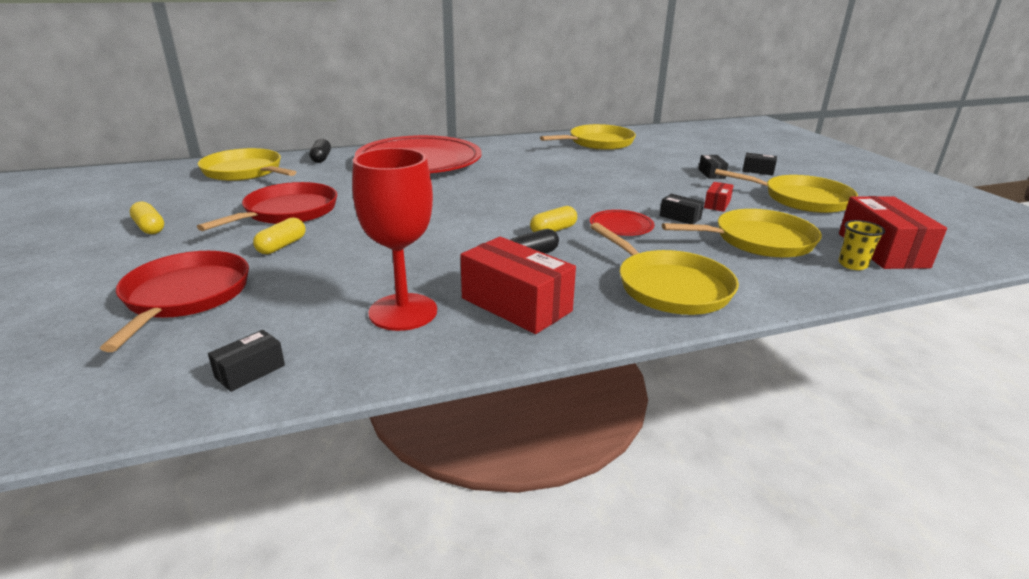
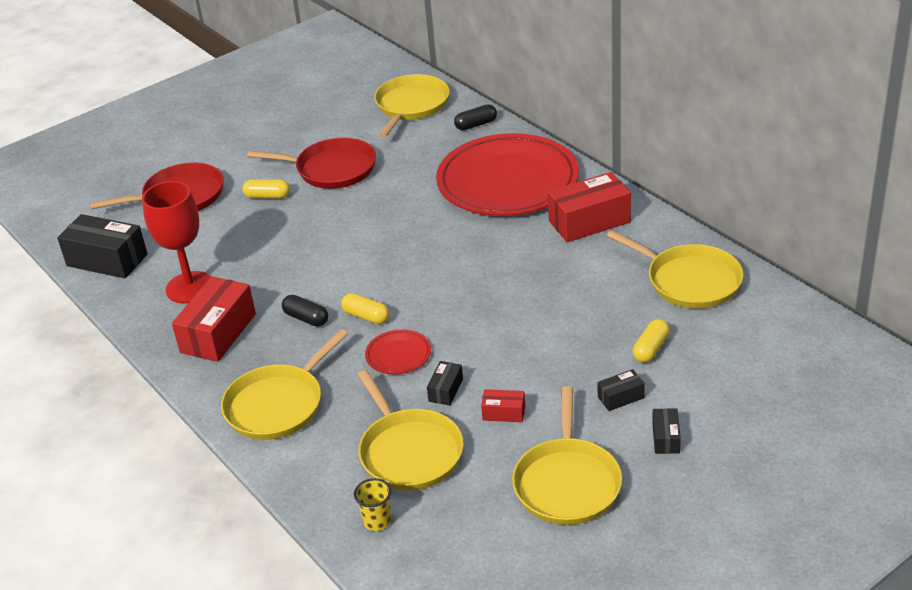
camera: 75 degrees right, 10 degrees up
yellow capsule [130,201,164,234] -> yellow capsule moved to [633,319,670,363]
black box [208,330,285,392] -> black box [57,214,148,278], size x2.07
red box [839,196,947,269] -> red box moved to [548,172,631,242]

